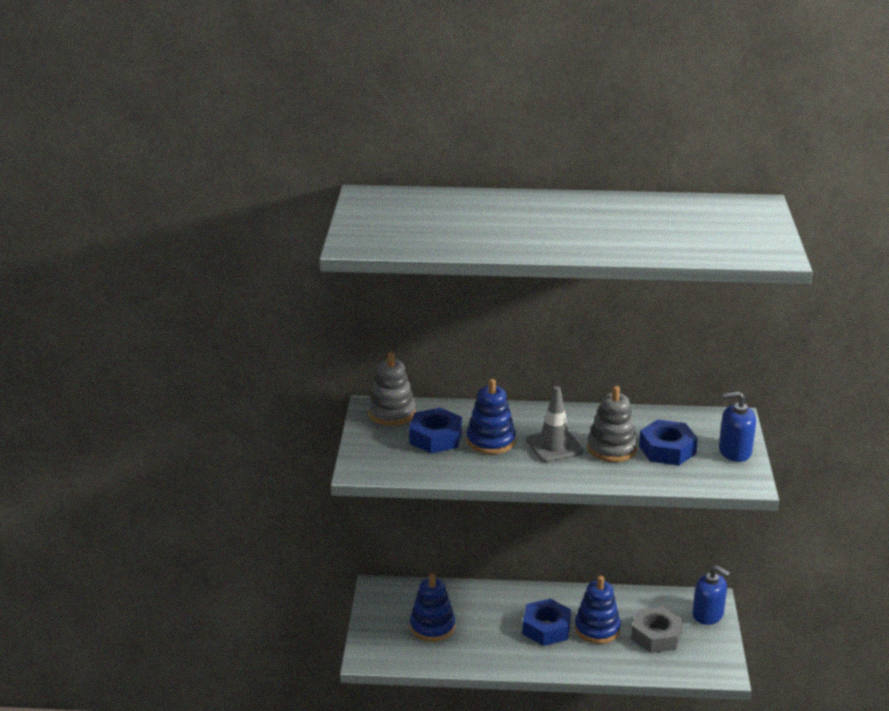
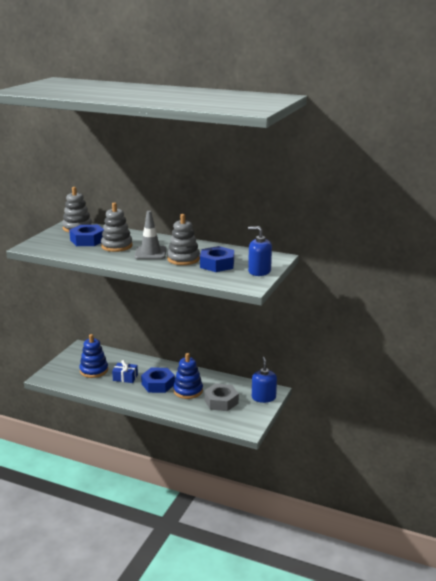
camera: 20 degrees right, 5 degrees down
blue stacking toy [467,379,516,454] -> grey stacking toy [101,202,132,252]
blue soap dispenser [692,565,730,625] -> blue soap dispenser turned 150 degrees counterclockwise [252,357,277,403]
none -> blue gift [112,360,138,383]

